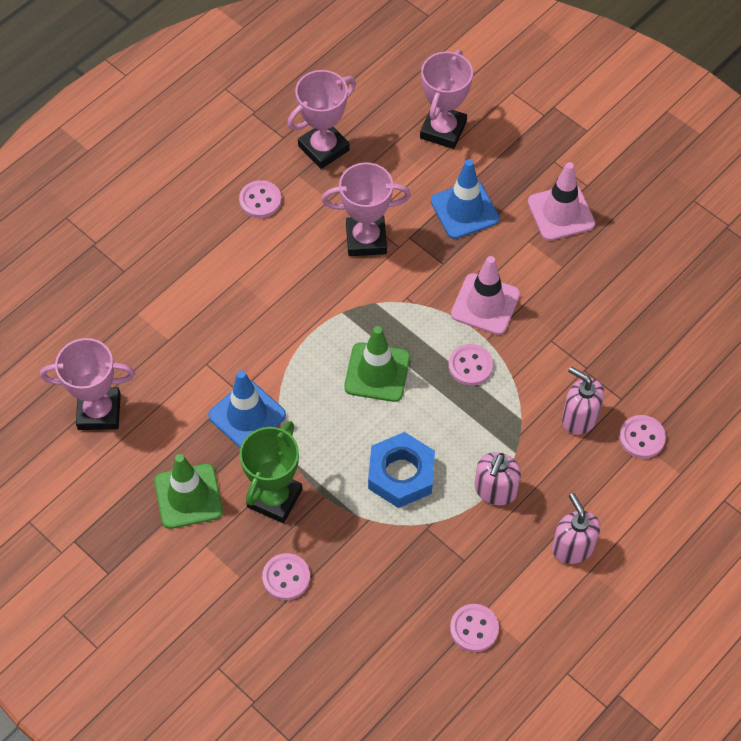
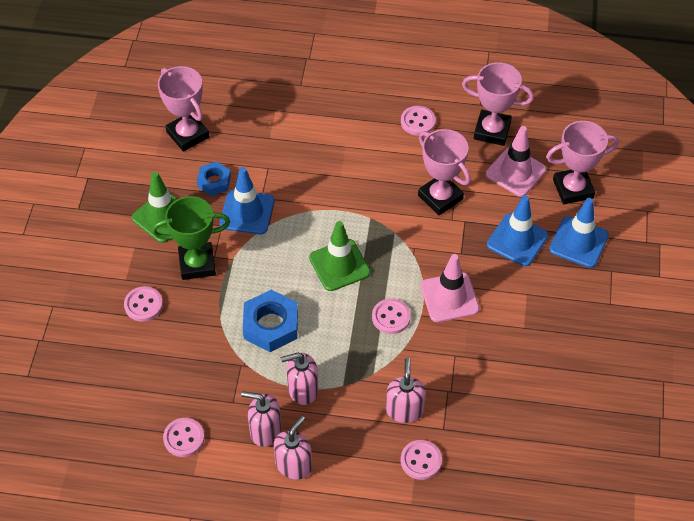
camera: 55 degrees right, 5 degrees down
pink traffic cone [528,162,595,241] -> pink traffic cone moved to [486,126,546,197]
none -> blue nut [197,161,231,196]
none -> pink soap dispenser [241,391,281,447]
none -> blue traffic cone [549,198,609,268]

